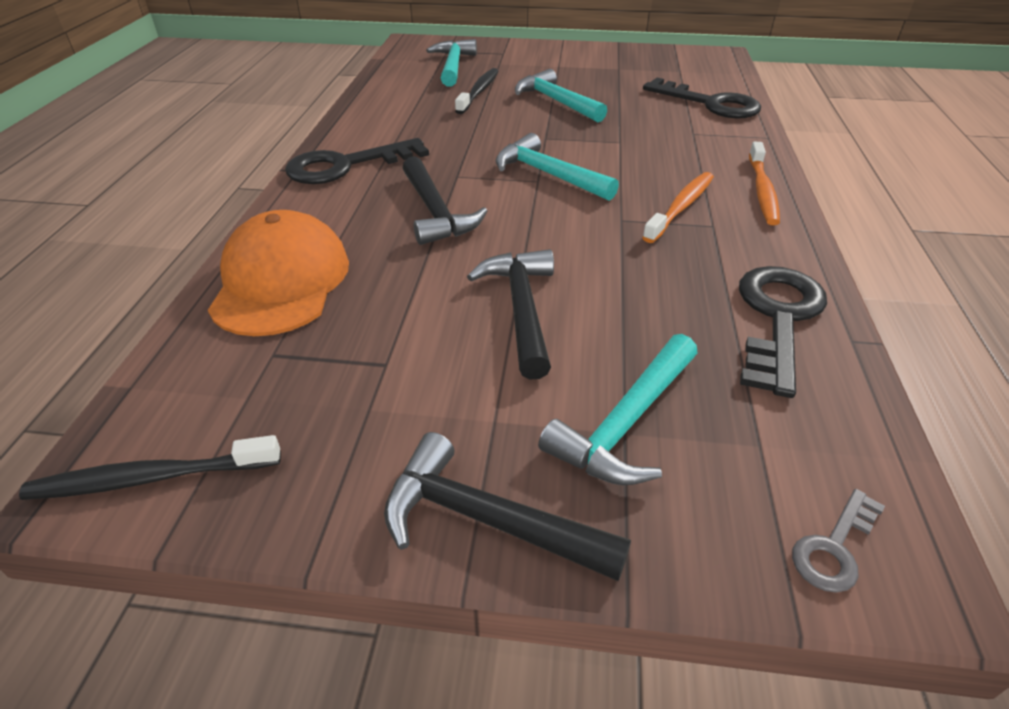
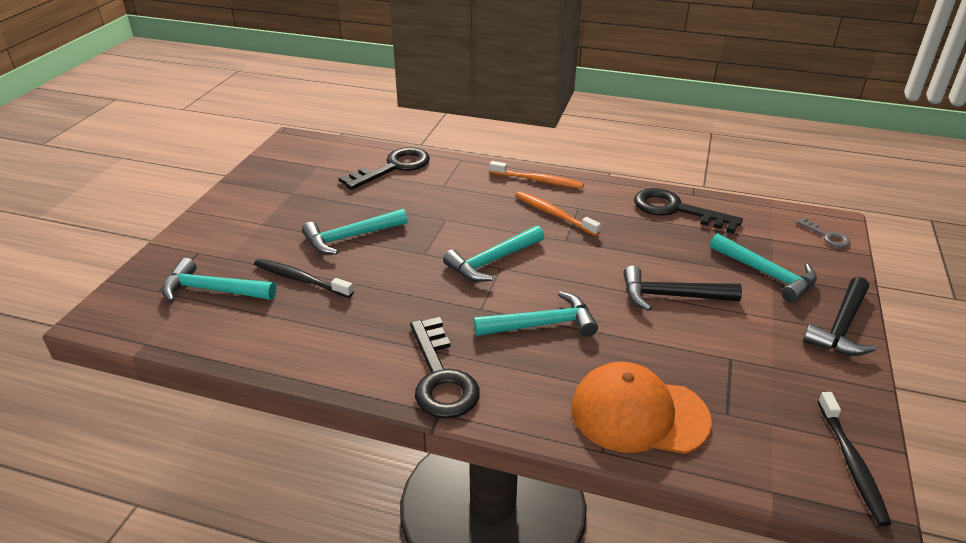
camera: 80 degrees left, 5 degrees down
black hammer [403,156,487,245] -> turquoise hammer [474,291,598,337]

